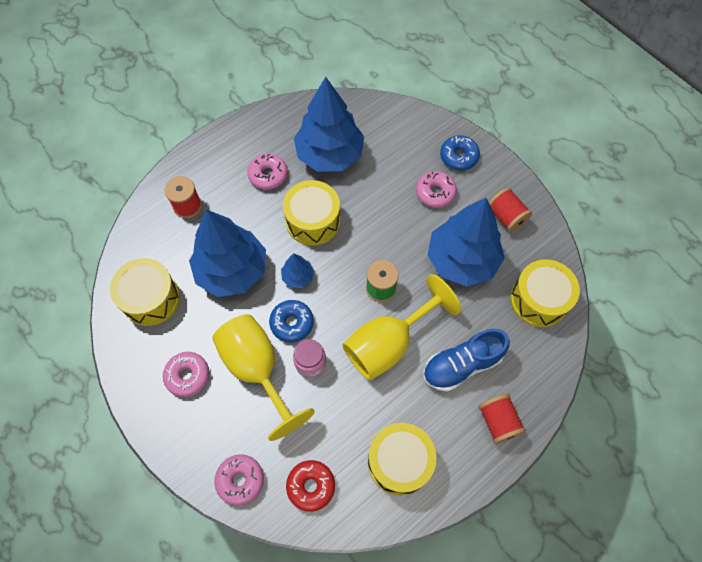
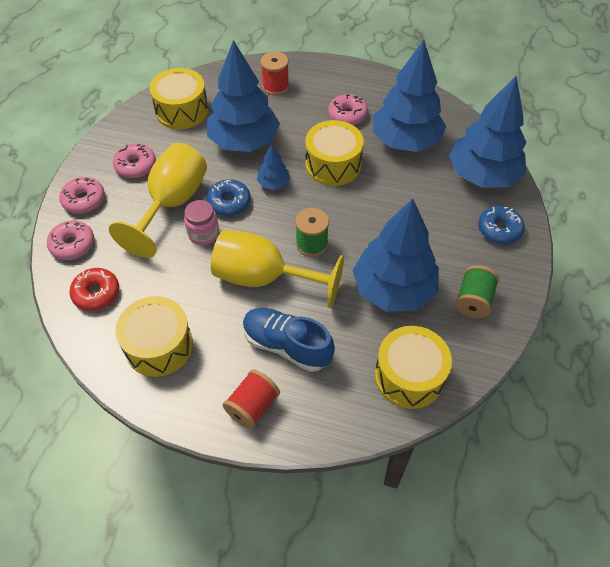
camera: 55 degrees right, 10 degrees down
pink donut [416,171,457,208] -> pink donut moved to [59,177,105,214]
red spool [489,187,532,232] -> green spool [455,265,499,318]
none -> blue tree [449,75,526,188]

